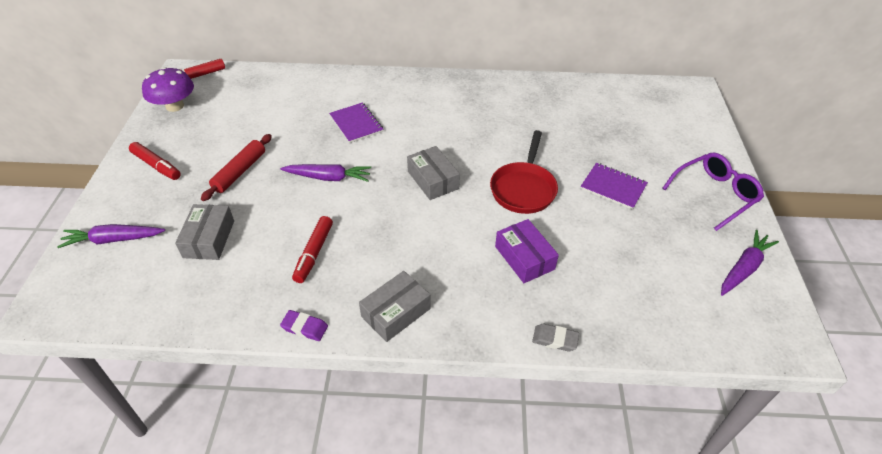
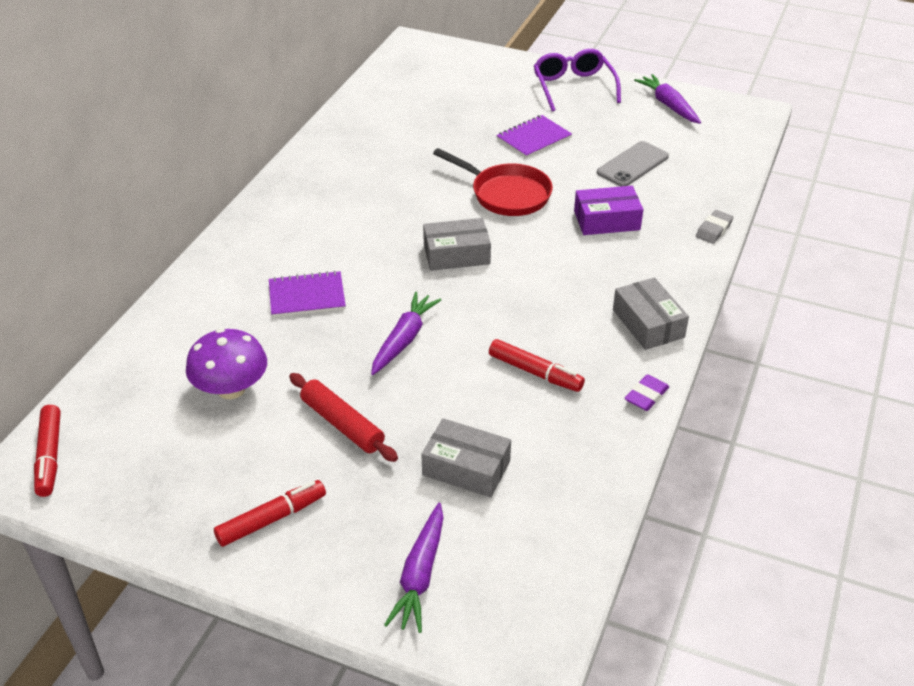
camera: 70 degrees left, 5 degrees down
purple mushroom [142,67,194,112] -> purple mushroom moved to [186,328,267,399]
none -> grey phone [597,141,669,187]

